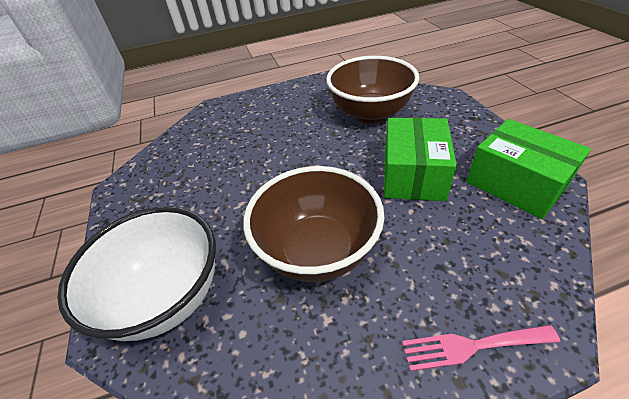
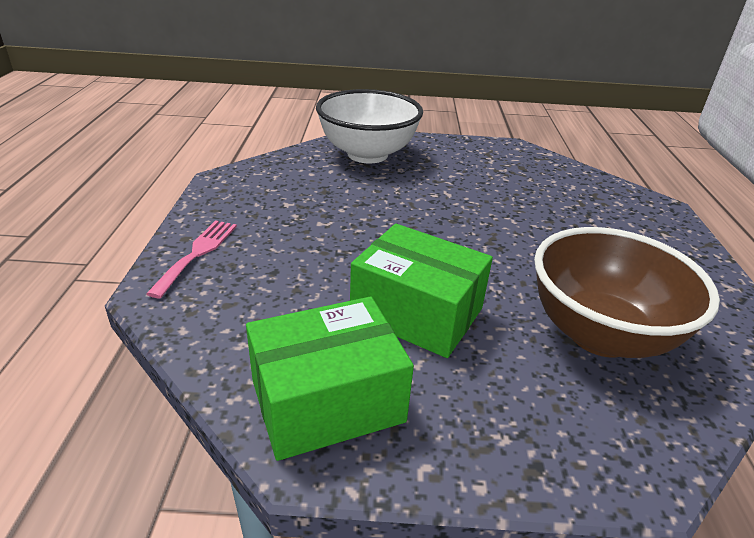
camera: 105 degrees right, 10 degrees down
brown bowl [243,166,385,282] -> none

